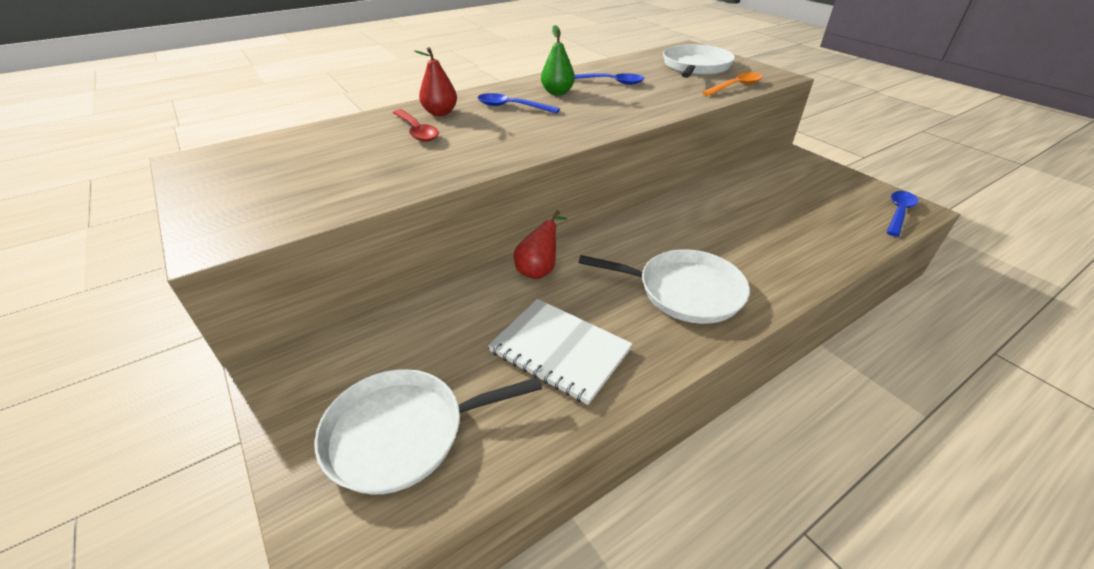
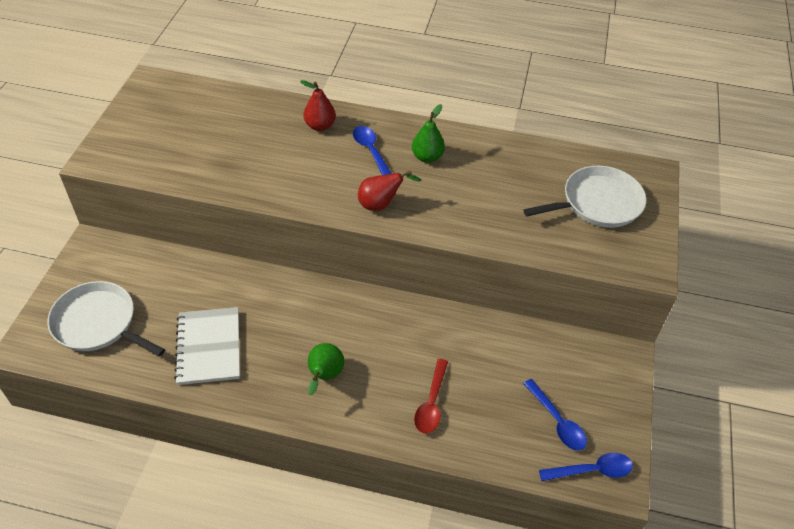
camera: 45 degrees right, 10 degrees up
red spoon [393,109,439,142] -> red spoon moved to [414,359,448,434]
red pear [514,210,567,279] -> red pear moved to [358,171,421,211]
blue spoon [575,73,645,85] -> blue spoon moved to [523,379,587,451]
white pan [578,249,750,324] -> green pear [308,343,344,395]
orange spoon [702,72,763,96] -> none

